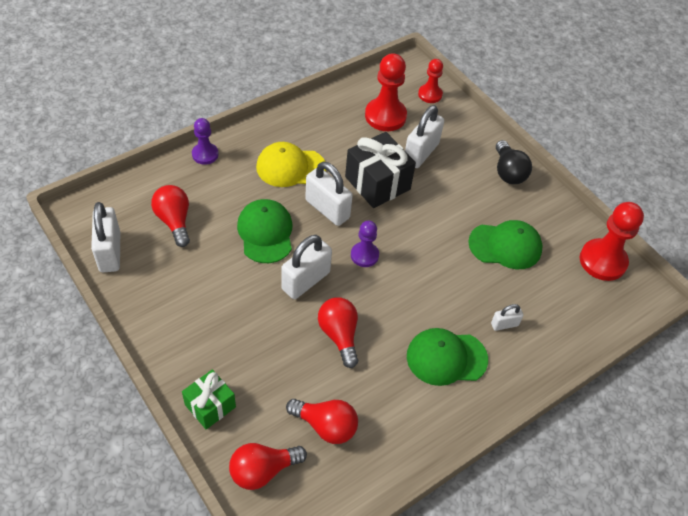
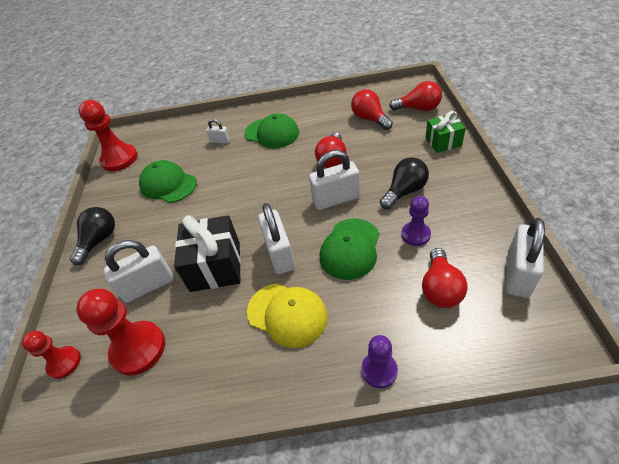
camera: 140 degrees left, 5 degrees down
purple pawn [351,221,379,267] -> purple pawn moved to [401,196,431,246]
none -> black light bulb [380,157,429,209]

